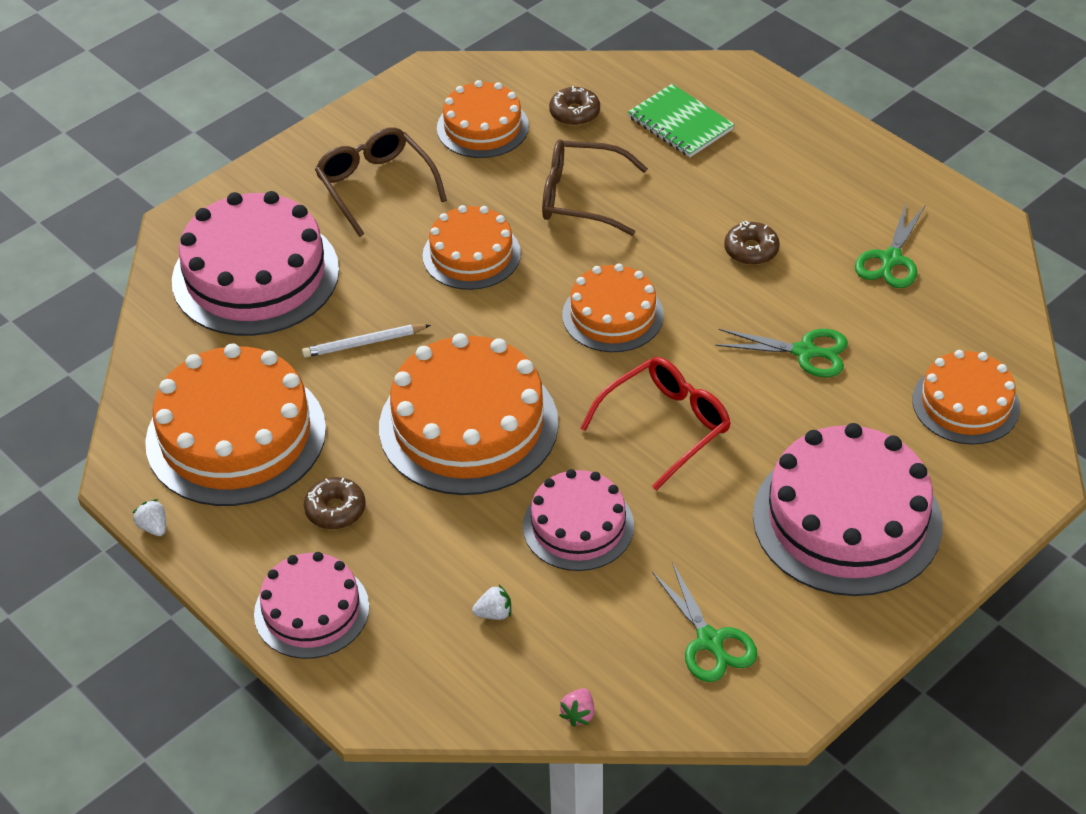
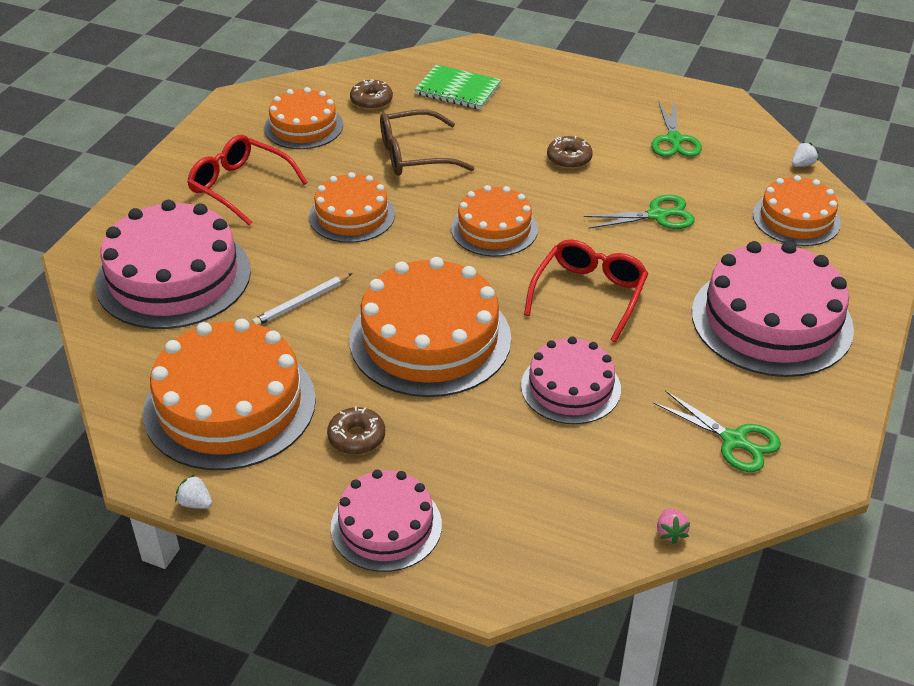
camera: 25 degrees left, 5 degrees down
brown glasses [315,127,447,237] -> red glasses [187,135,308,226]
white strawberry [472,585,511,620] -> white strawberry moved to [792,142,819,167]

